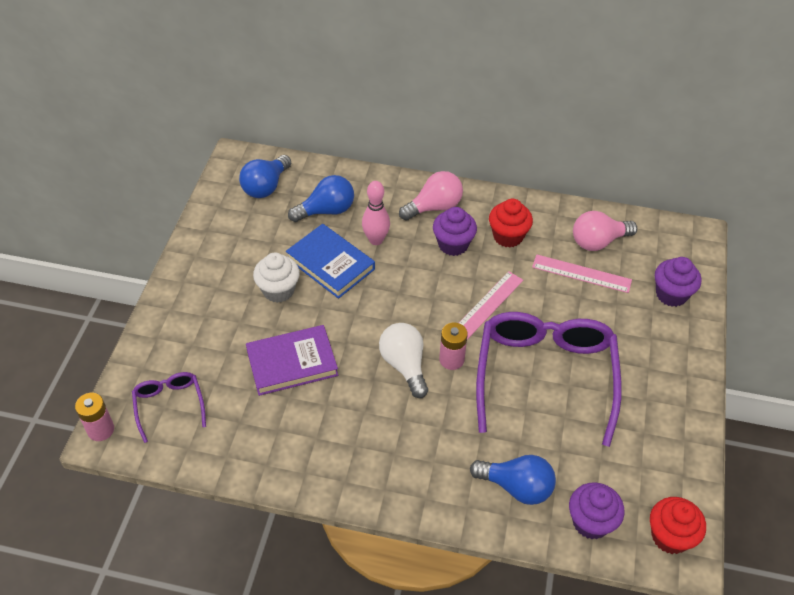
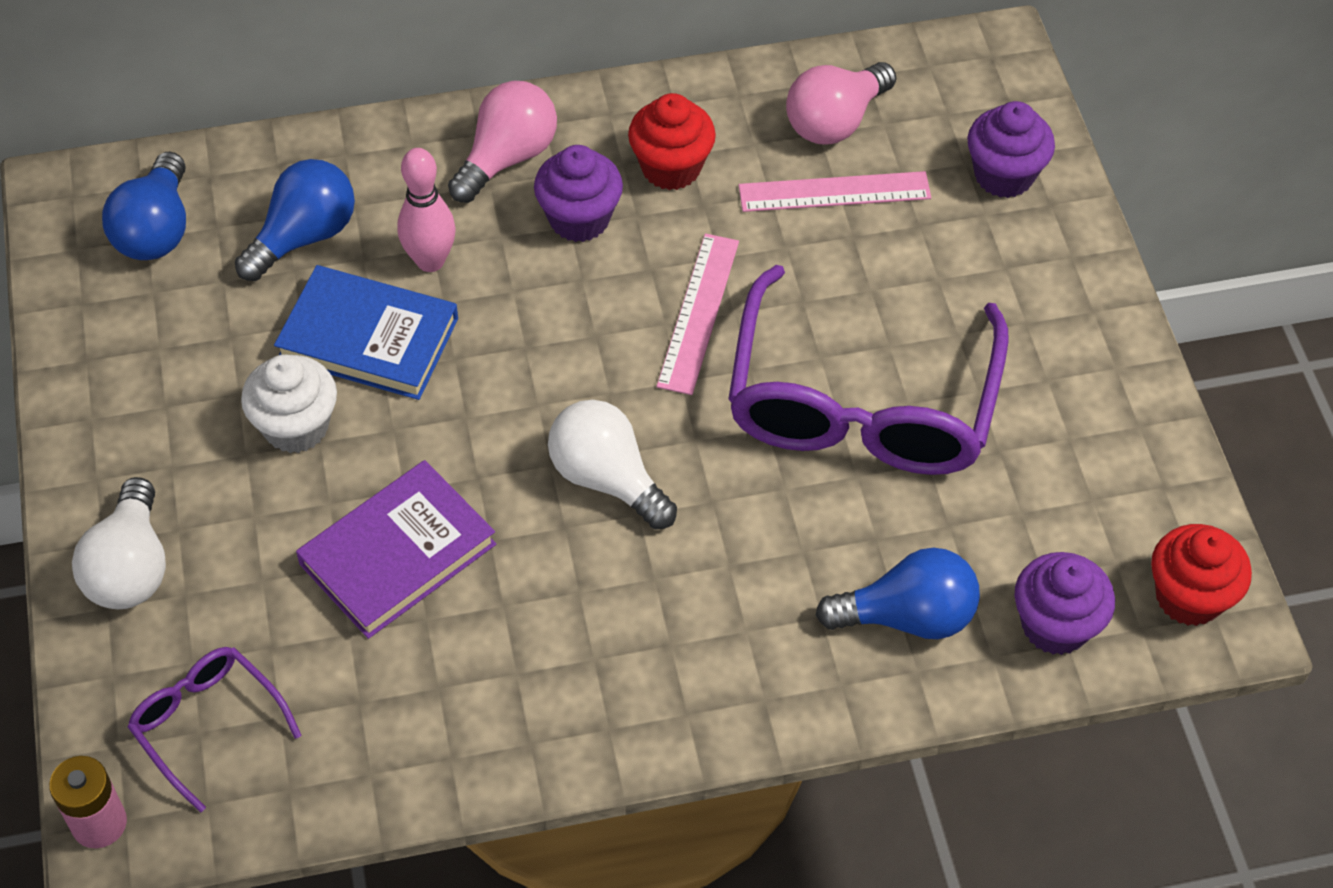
camera: 25 degrees left, 5 degrees up
pink battery [439,323,468,370] -> none
purple glasses [476,312,622,447] -> purple glasses turned 150 degrees counterclockwise [728,265,1009,475]
none -> white light bulb [72,477,166,609]

